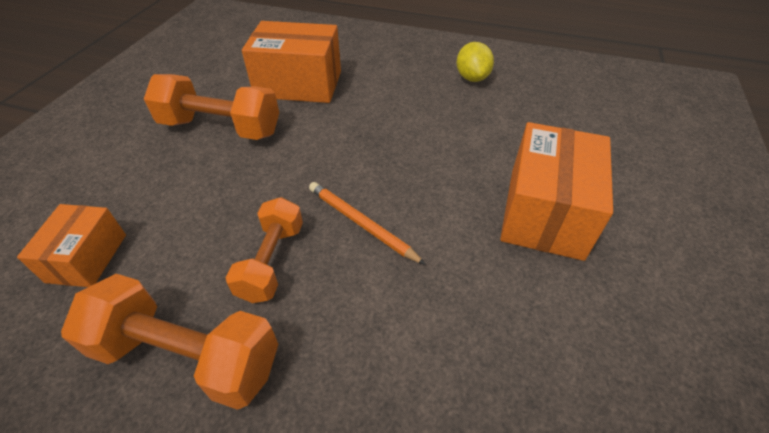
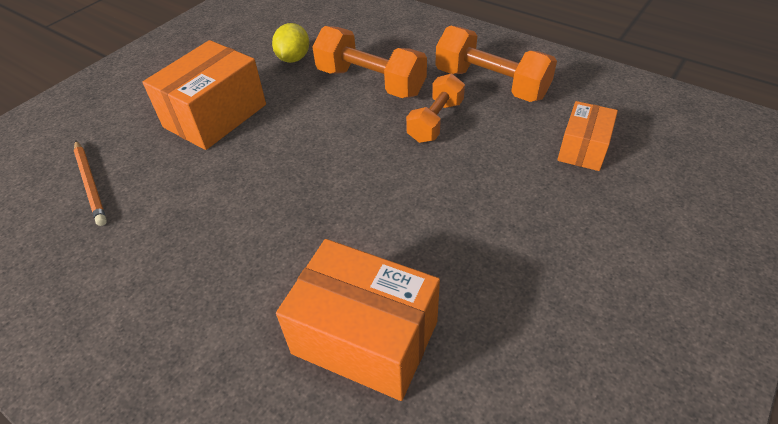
camera: 160 degrees left, 0 degrees up
orange dumbbell [144,74,279,140] -> orange dumbbell moved to [312,26,427,98]
orange pencil [309,182,426,265] -> orange pencil moved to [74,141,107,226]
yellow lemon [457,42,494,82] -> yellow lemon moved to [272,23,309,63]

